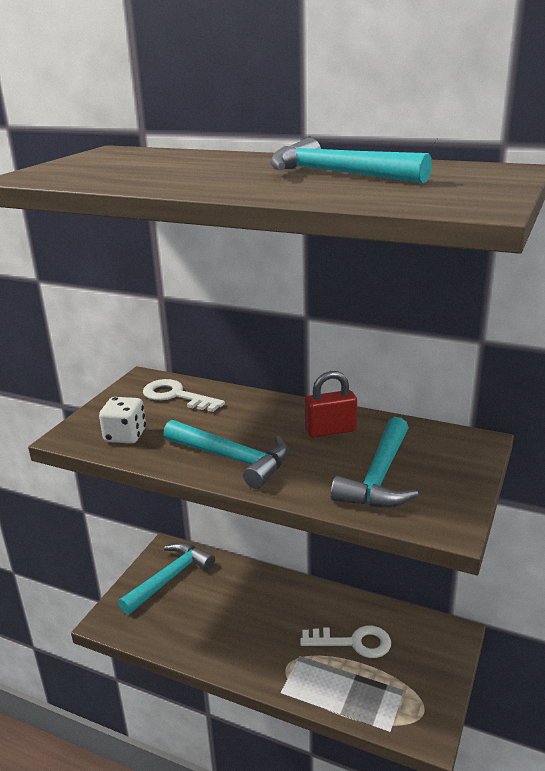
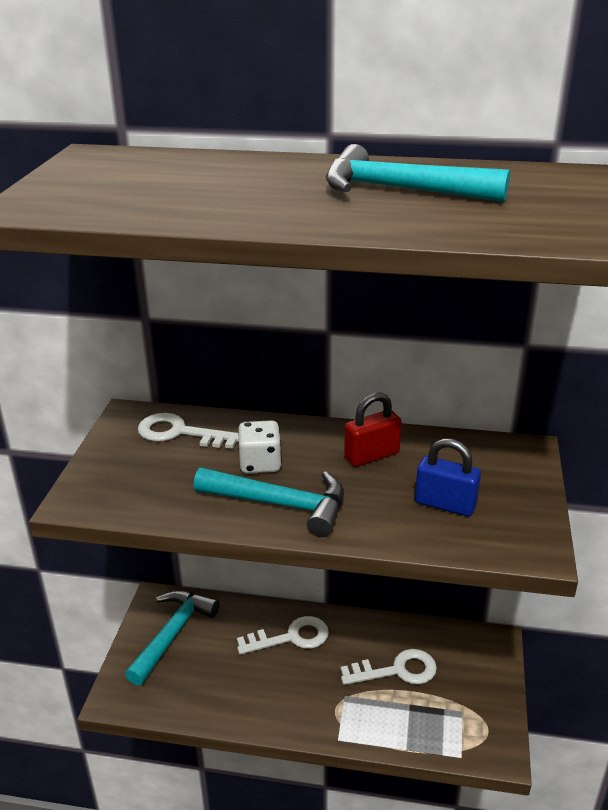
camera: 15 degrees left, 5 degrees up
white dice [99,397,146,444] -> white dice moved to [238,420,282,474]
turquoise hammer [331,417,419,508] -> blue padlock [415,438,481,516]
none -> white key [237,616,329,655]

